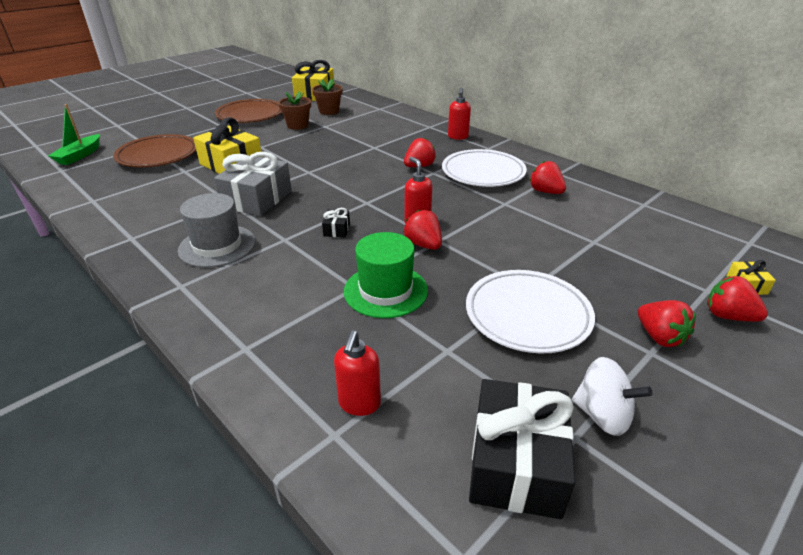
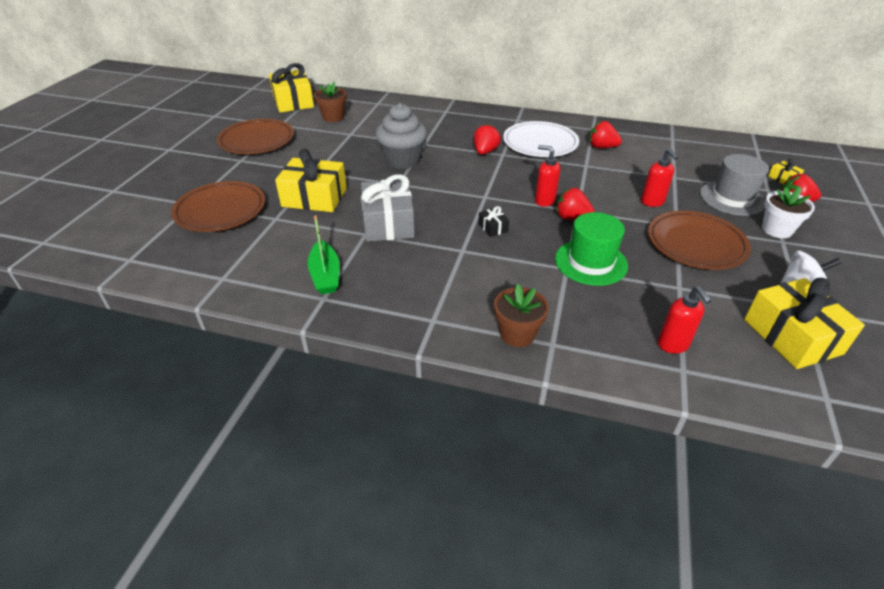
camera: 30 degrees left, 5 degrees up
green boat [48,104,100,165] -> green boat moved to [308,215,340,294]
grey hat [178,193,256,268] -> grey hat moved to [700,154,769,216]
brown flower pot [278,91,311,130] -> brown flower pot moved to [494,284,549,347]
red soap dispenser [448,87,471,140] -> red soap dispenser moved to [641,149,678,207]
white plate [466,270,595,354] -> brown plate [648,211,751,270]
black gift [469,379,575,519] -> yellow gift [744,278,865,369]
red strawberry [638,300,696,347] -> white flower pot [762,187,815,238]
none -> grey cupcake [376,103,427,169]

